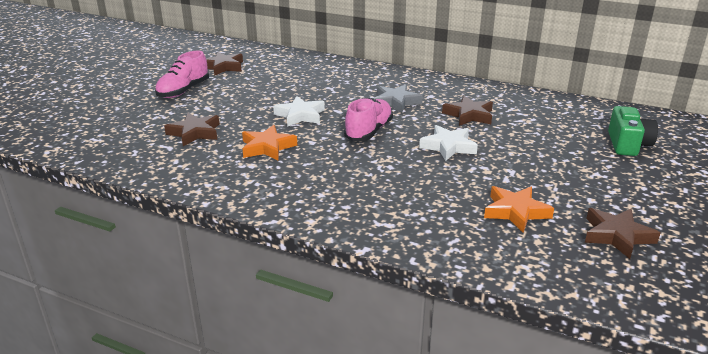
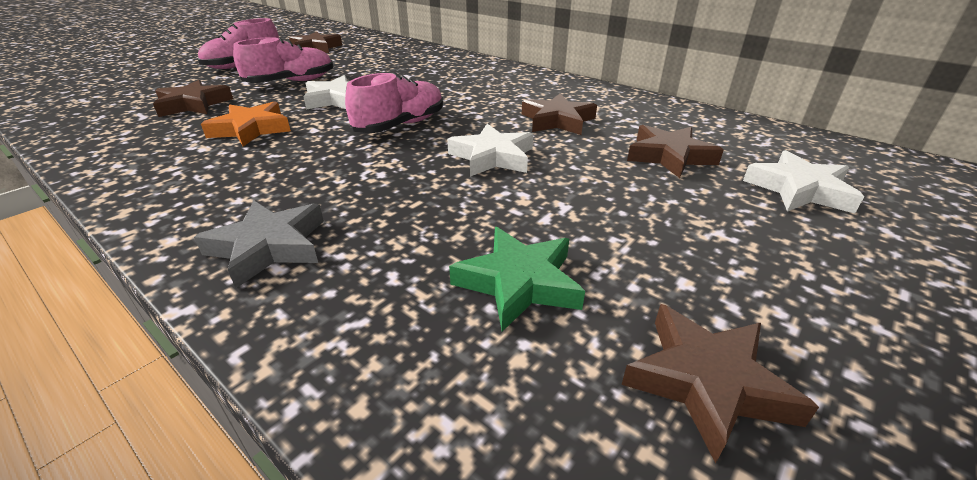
camera: 15 degrees right, 5 degrees up
grey star [374,84,423,113] -> grey star moved to [194,200,324,288]
orange star [484,186,554,233] -> green star [449,227,585,332]
green camera [608,106,658,156] -> white star [743,150,864,214]
none -> pink shoe [233,37,333,83]
none -> brown star [627,125,724,178]

